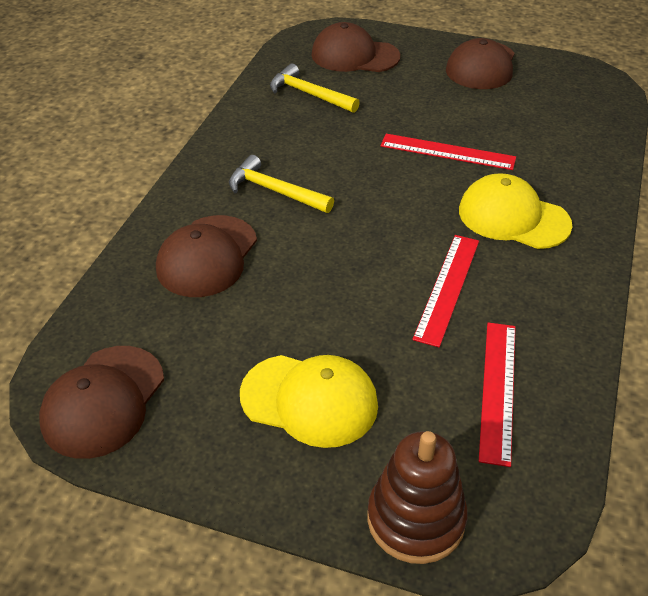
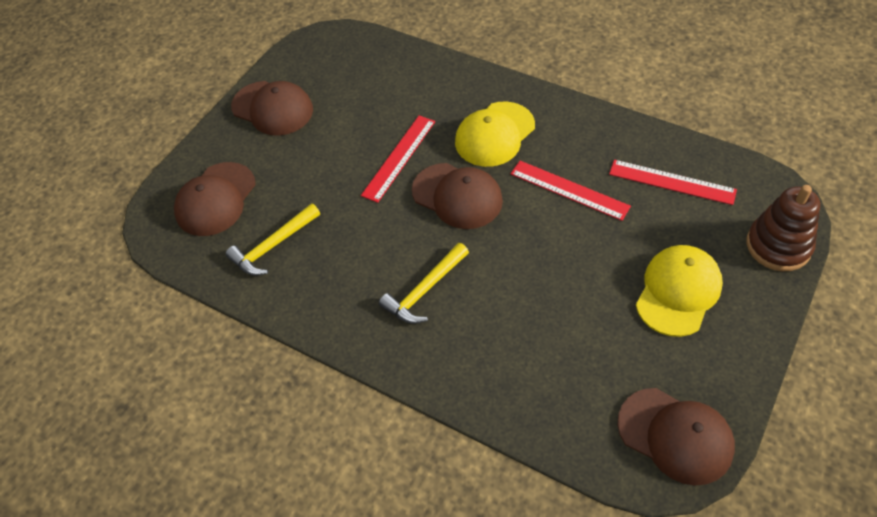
camera: 75 degrees left, 10 degrees up
brown cap [156,215,257,297] -> brown cap moved to [412,163,503,229]

